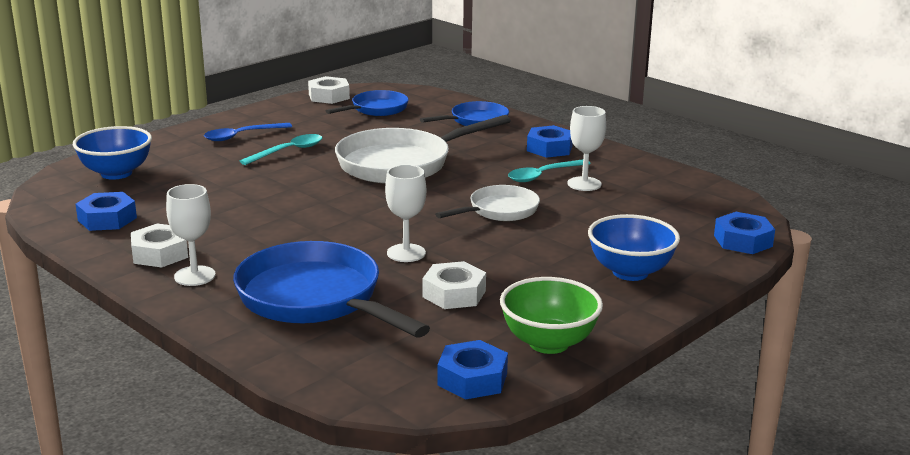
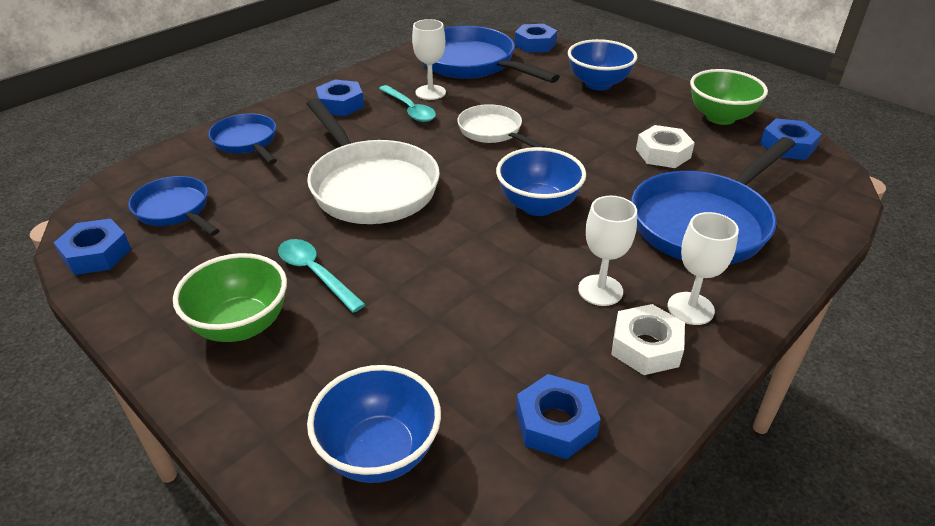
camera: 90 degrees left, 15 degrees up
blue spoon [204,123,292,141] -> green bowl [173,253,287,342]
white nut [308,76,350,104] -> blue nut [54,218,131,275]
white goblet [385,165,426,262] -> white goblet moved to [578,196,637,306]
none -> blue pan [421,26,560,83]
none -> blue bowl [496,147,586,216]

